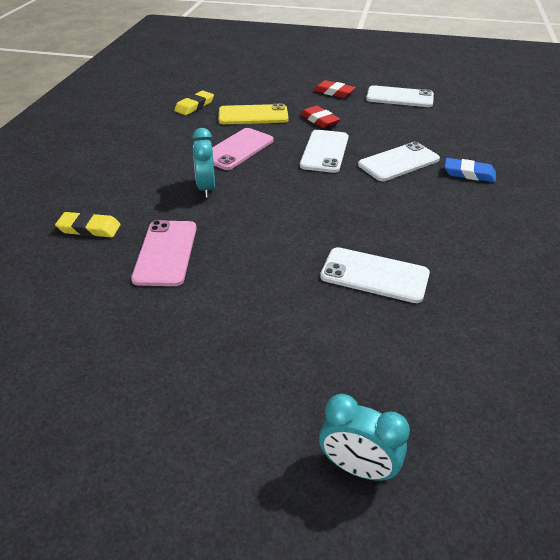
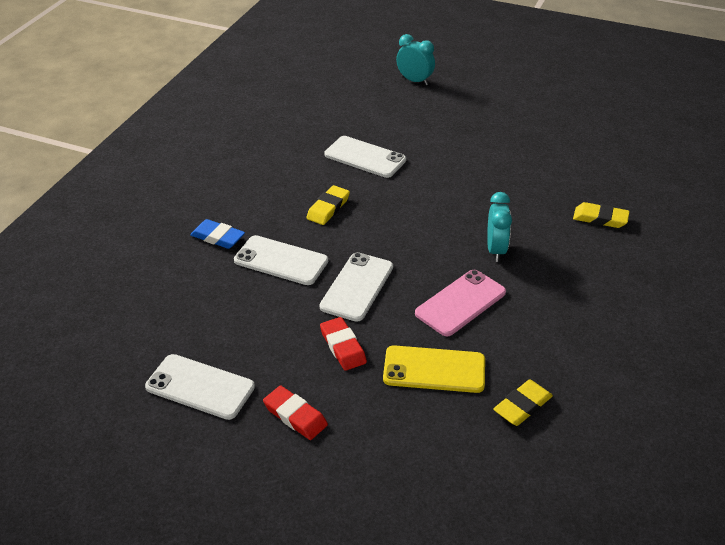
camera: 170 degrees left, 0 degrees up
pink phone [131,220,197,286] -> none
white phone [358,142,440,181] -> white phone turned 45 degrees clockwise [234,235,328,285]
none -> yellow eraser [306,185,350,225]

